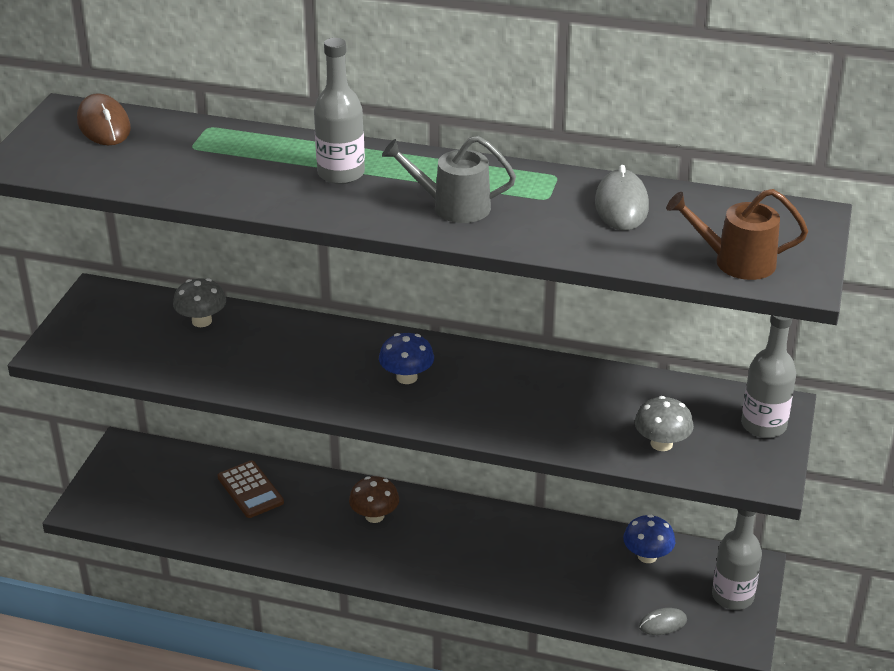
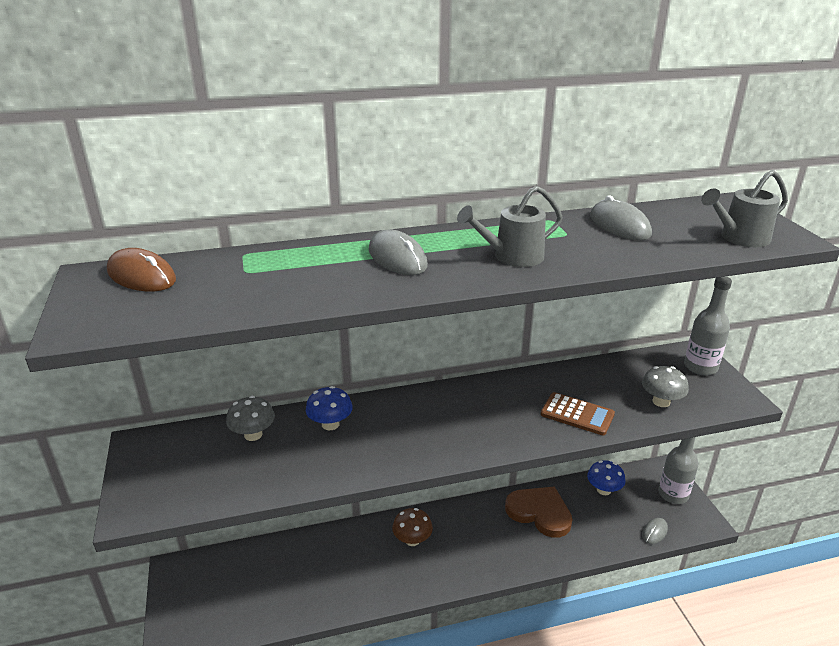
camera: 30 degrees left, 5 degrees down
brown calculator [218,460,284,518] -> brown calculator moved to [541,392,615,435]
grey bottle [314,38,365,184] -> grey mouse [369,230,428,275]
blue mushroom [379,333,434,384] -> blue mushroom moved to [306,386,353,430]
brown watering can [666,189,808,280] -> grey watering can [701,170,788,247]
none -> brown heart [505,486,573,538]

